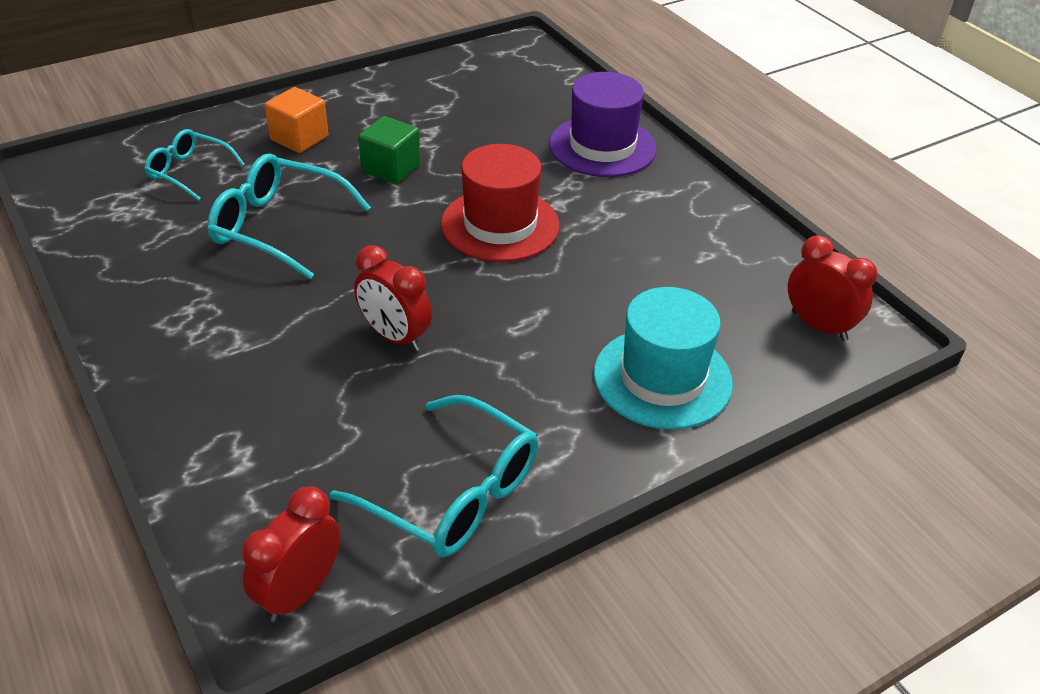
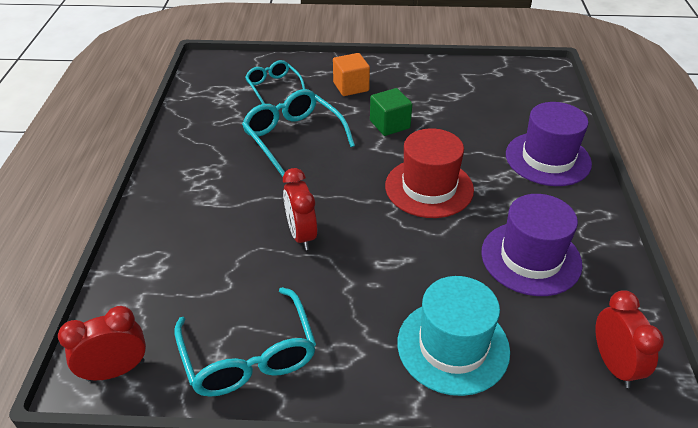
camera: 35 degrees right, 0 degrees up
none -> purple hat [481,194,583,296]

